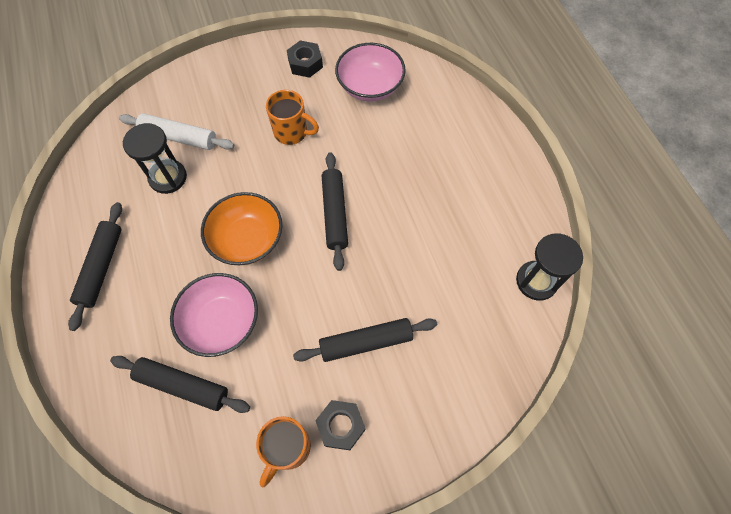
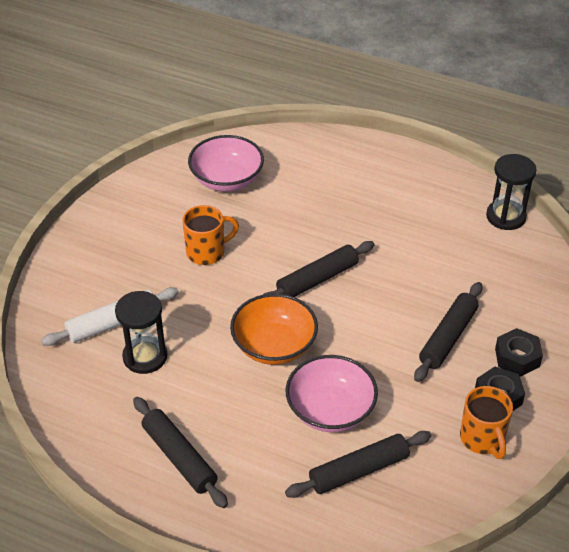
camera: 45 degrees left, 20 degrees down
black nut [287,40,323,78] -> black nut moved to [495,328,543,376]
black rolling pin [322,152,348,271] -> black rolling pin turned 75 degrees counterclockwise [263,241,374,297]

